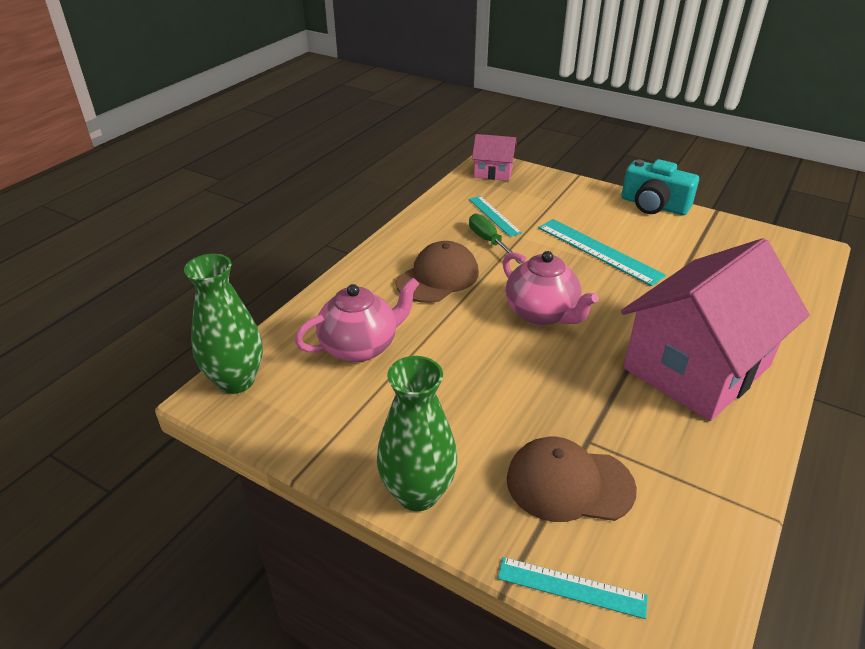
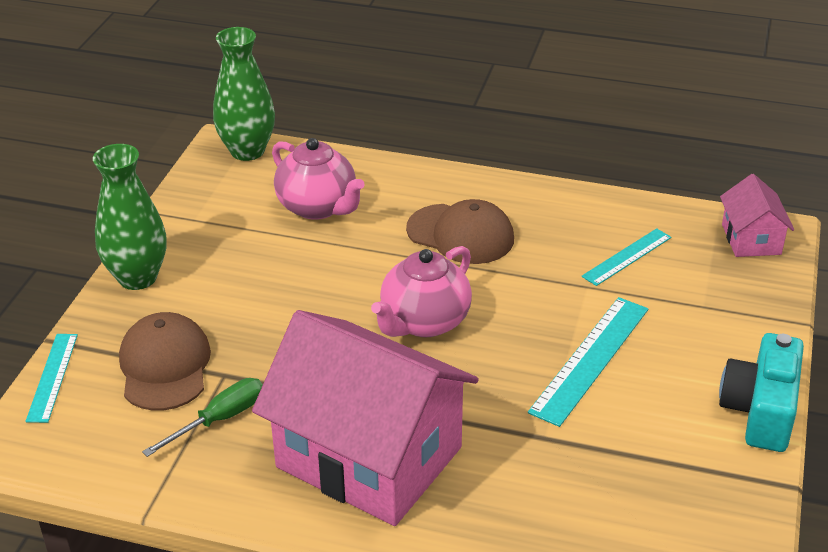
camera: 75 degrees right, 0 degrees up
green screwdriver [469,214,524,264] -> green screwdriver moved to [142,378,263,457]

